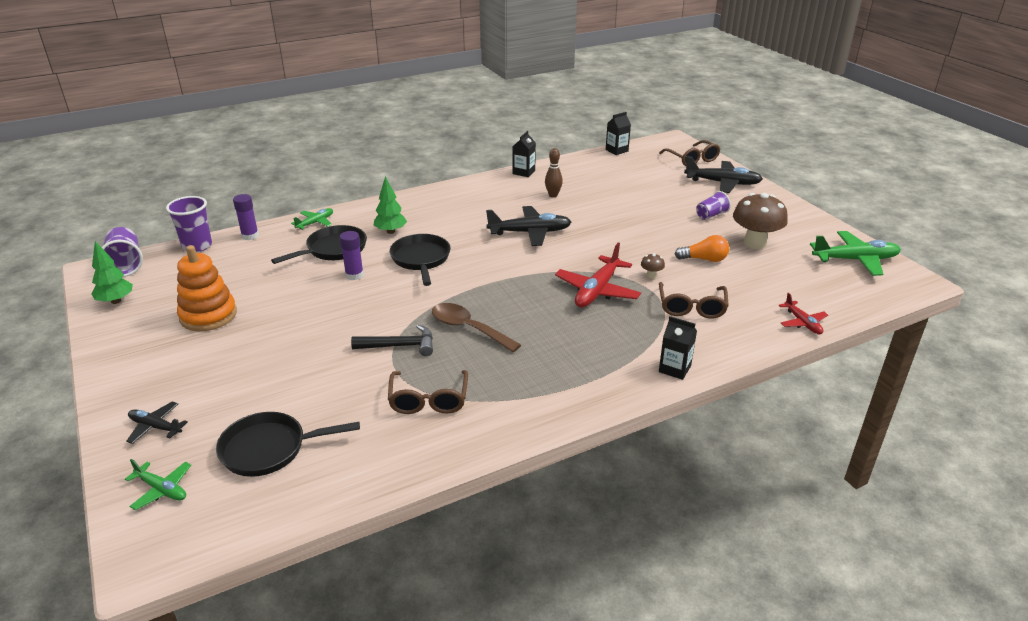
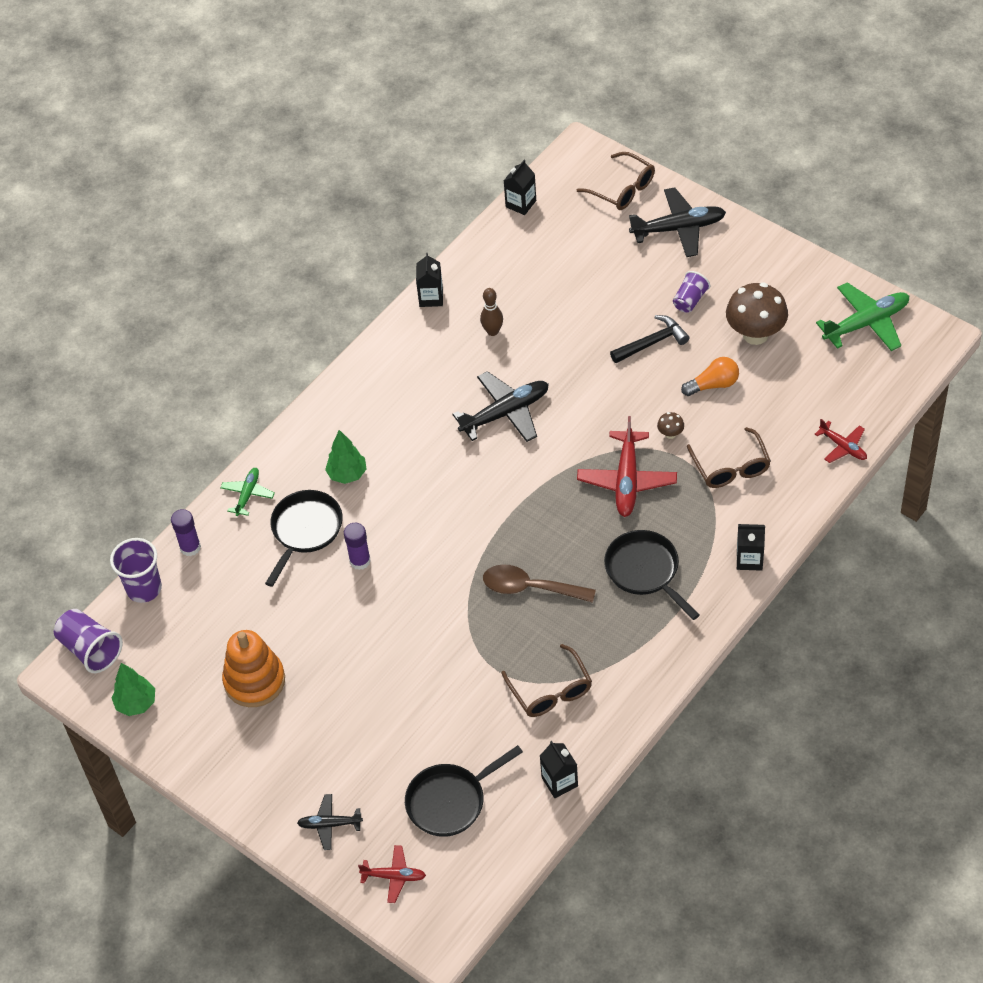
camera: 20 degrees left, 20 degrees up
green plane [125,459,191,510] -> red plane [358,845,426,903]
black hammer [351,325,433,356] -> black hammer moved to [610,315,690,363]
black pan [390,234,451,286] -> black pan moved to [604,530,700,620]
none -> black carton [540,741,578,798]

